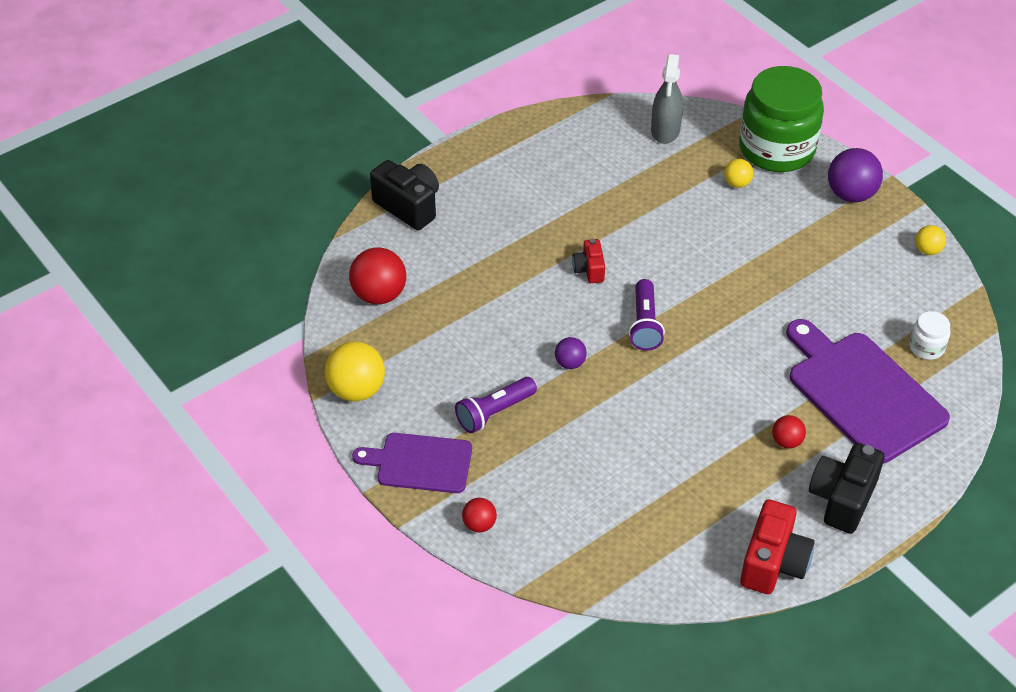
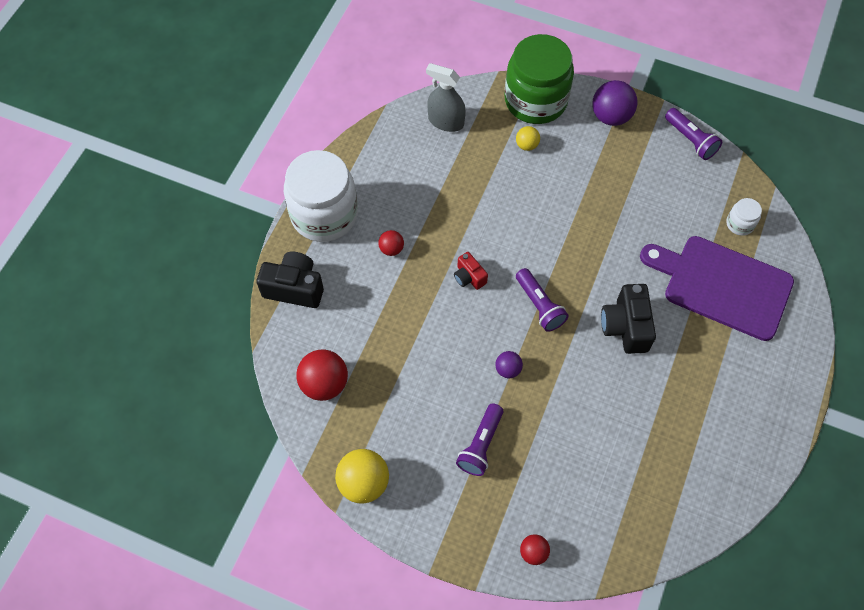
camera: 30 degrees left, 15 degrees up
purple cutting board [352,433,472,493] -> none
grey spray bottle [651,54,683,144] -> grey spray bottle turned 135 degrees clockwise [426,63,466,132]
red camera [740,499,815,594] -> none
red ball [772,415,806,449] -> red ball moved to [378,230,404,256]
black camera [809,443,885,534] -> black camera moved to [601,284,656,354]
yellow ball [915,225,946,255] -> purple flashlight [665,108,722,160]
none -> white jar [284,150,358,242]

